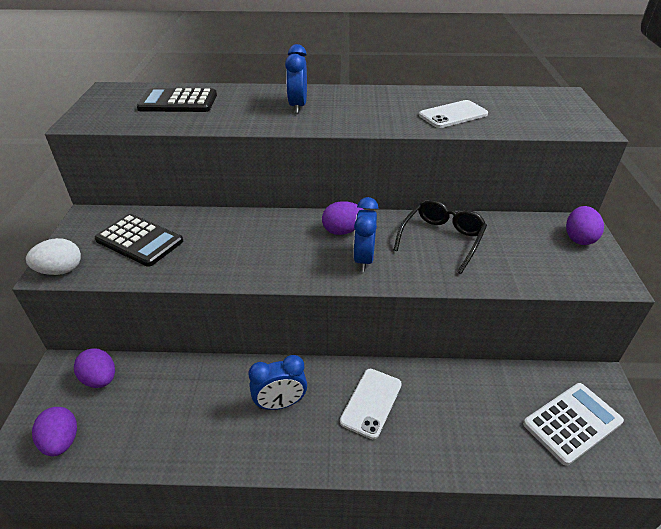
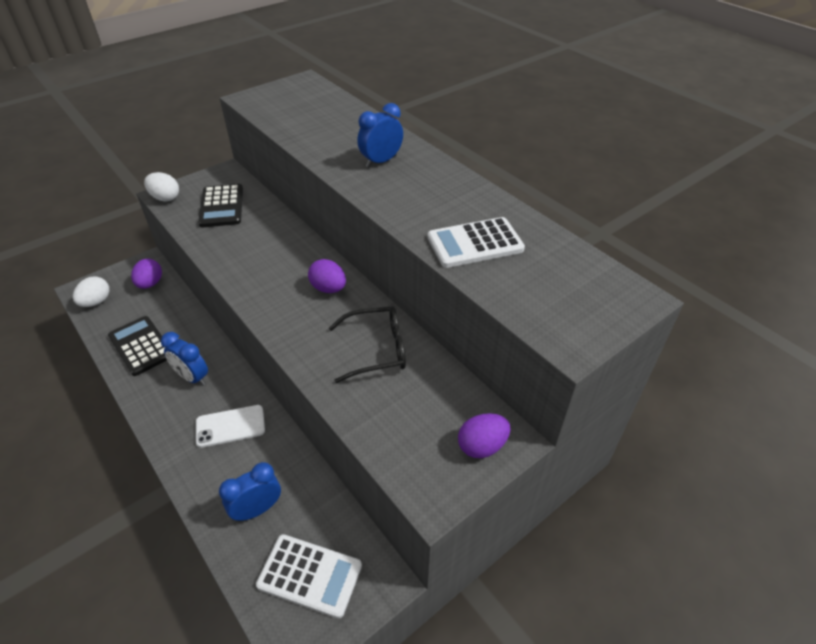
camera: 50 degrees right, 5 degrees up
purple egg [32,407,77,456] -> white egg [73,276,109,307]
black calculator [136,88,217,112] -> black calculator moved to [108,316,167,376]
blue clock [353,197,378,272] -> blue clock moved to [219,462,281,521]
white phone [419,100,488,128] -> white calculator [428,217,525,268]

